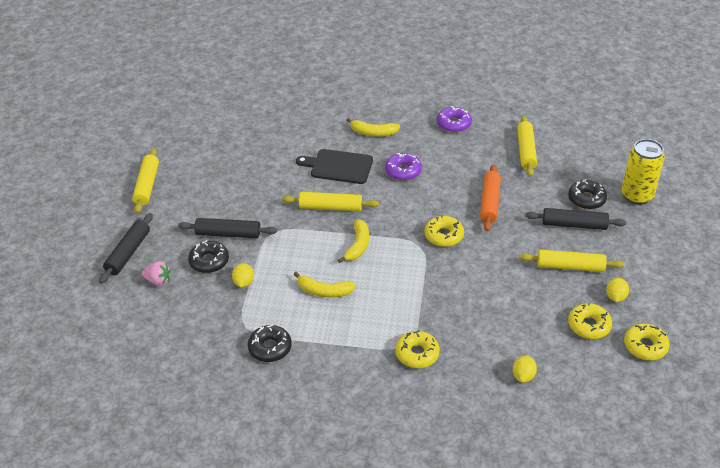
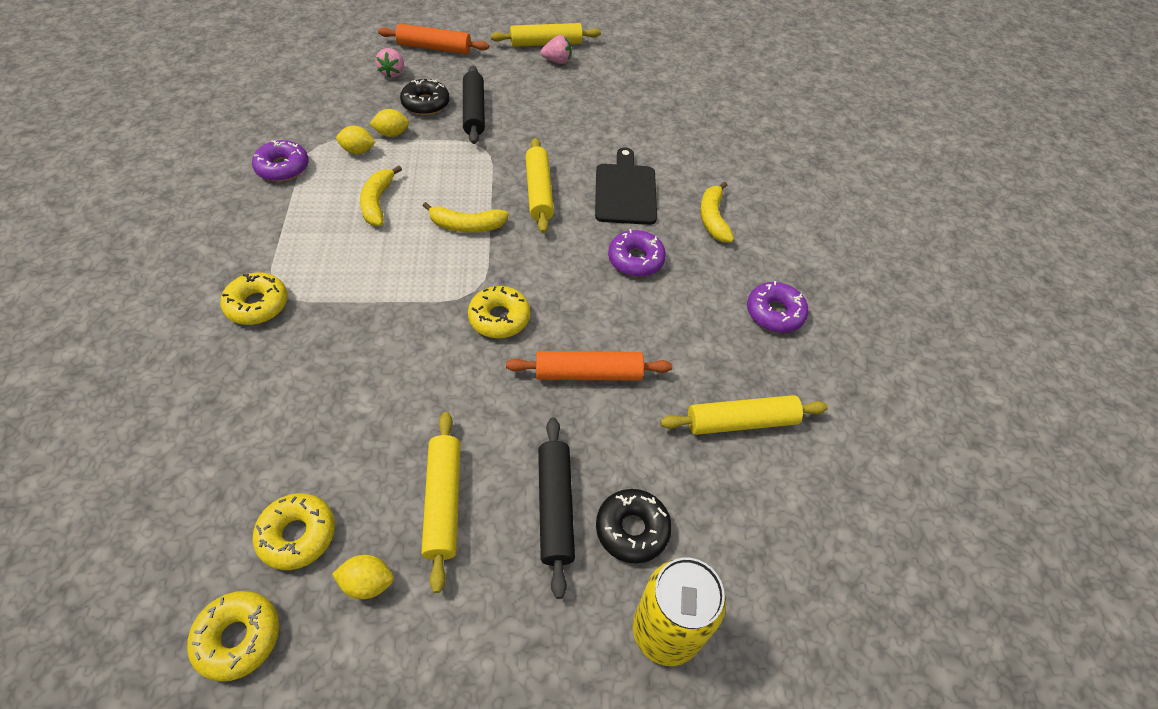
camera: 75 degrees right, 10 degrees up
black rolling pin [99,213,153,284] -> orange rolling pin [378,24,489,54]
black donut [248,325,292,362] -> purple donut [252,140,309,182]
yellow lemon [513,355,537,383] -> yellow lemon moved to [336,126,376,154]
none -> pink strawberry [541,35,572,64]

